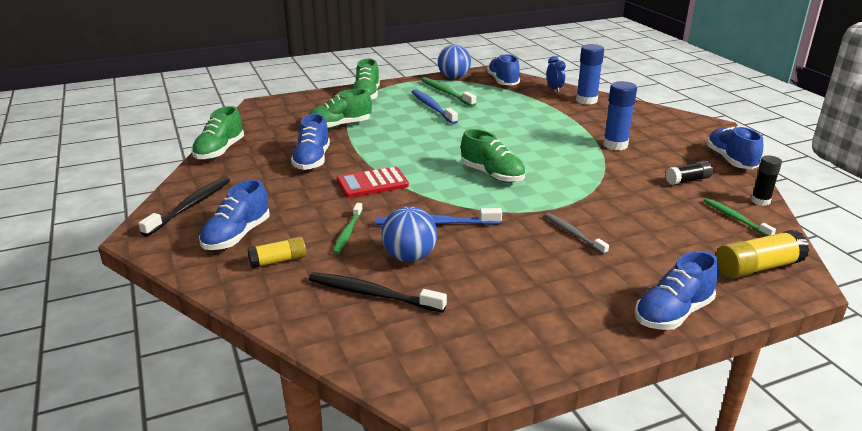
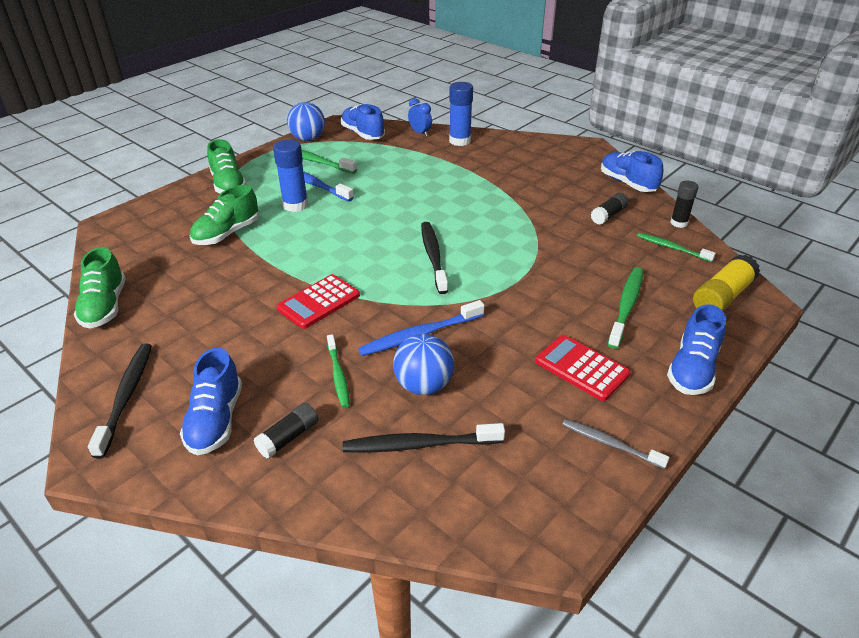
camera: 25 degrees left, 10 degrees up
yellow glue stick [247,237,306,268] -> black glue stick [254,403,319,459]
blue shoe [291,114,330,170] -> none
green shoe [461,129,525,183] -> black toothbrush [421,222,448,294]
grey toothbrush [544,213,609,255] -> grey toothbrush moved to [562,419,670,469]
blue glue stick [603,81,637,150] -> blue glue stick moved to [273,139,308,212]
none -> red calculator [535,335,631,401]
none -> green toothbrush [608,267,643,349]

